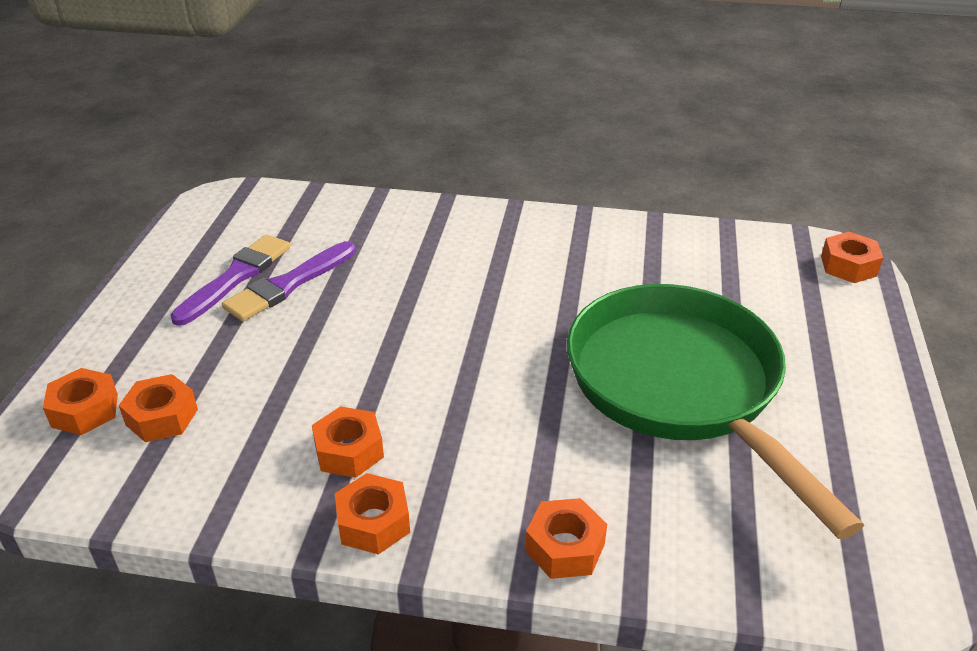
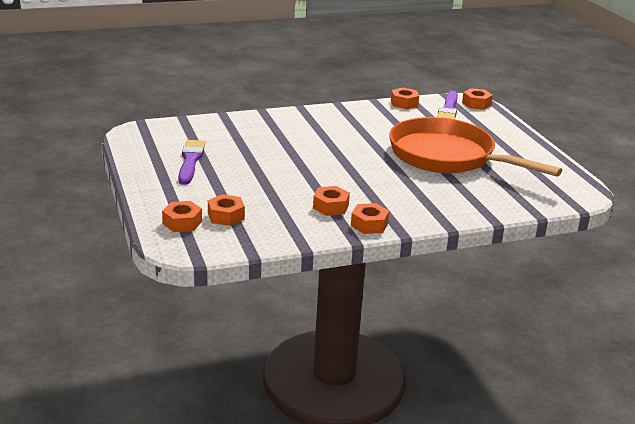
camera: 30 degrees left, 10 degrees down
purple brush [222,241,356,321] -> purple brush moved to [437,91,458,119]
orange nut [525,498,607,579] -> orange nut moved to [391,88,419,109]
green pan [567,284,864,539] -> orange pan [389,117,562,177]

